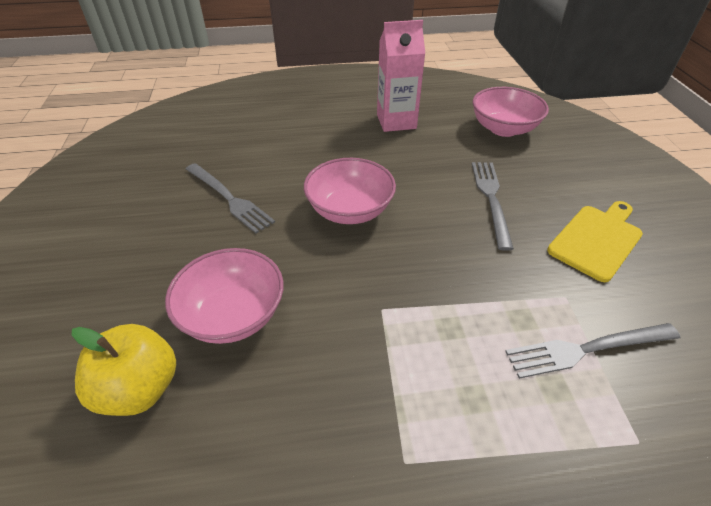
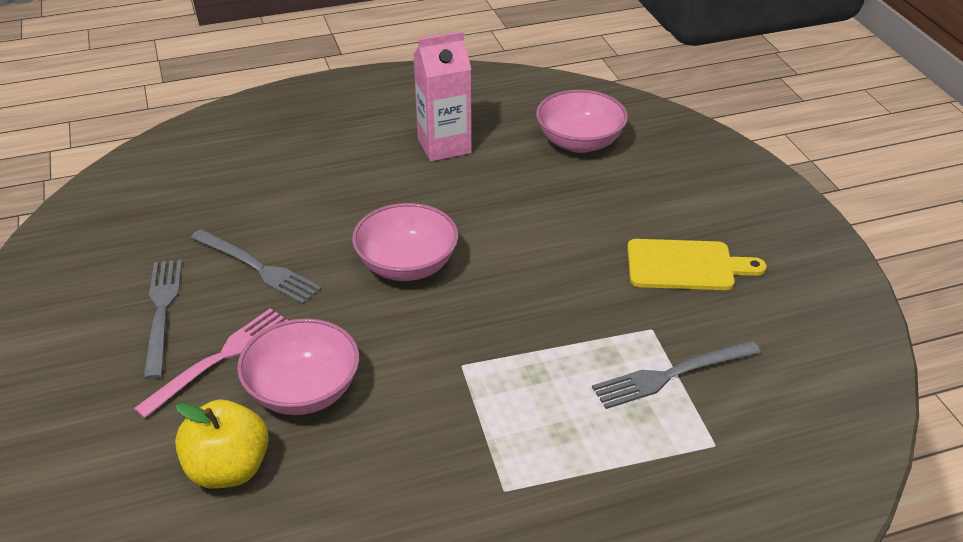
camera: 10 degrees left, 5 degrees down
grey fork [472,162,514,251] -> grey fork moved to [143,260,182,380]
yellow cutting board [547,201,643,282] -> yellow cutting board turned 60 degrees clockwise [627,239,767,290]
none -> pink fork [133,308,288,419]

